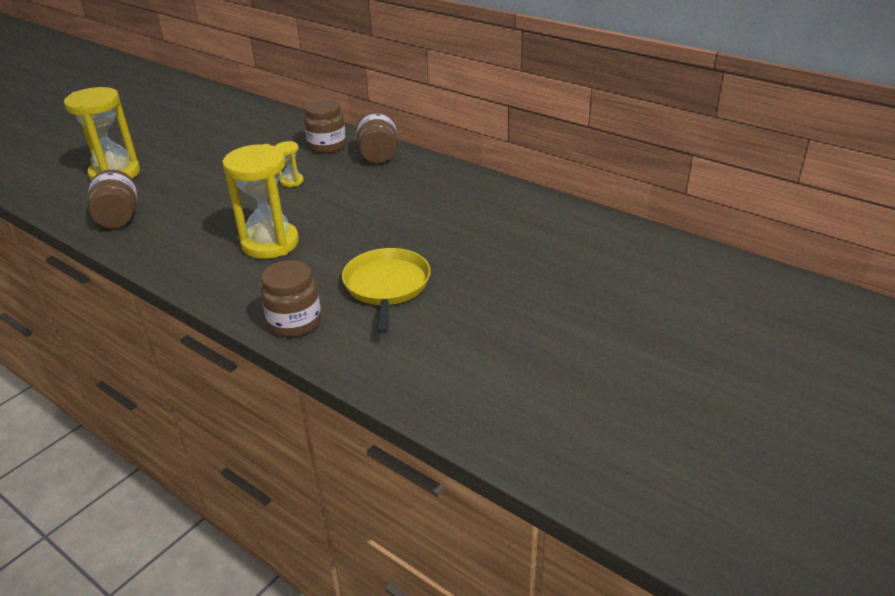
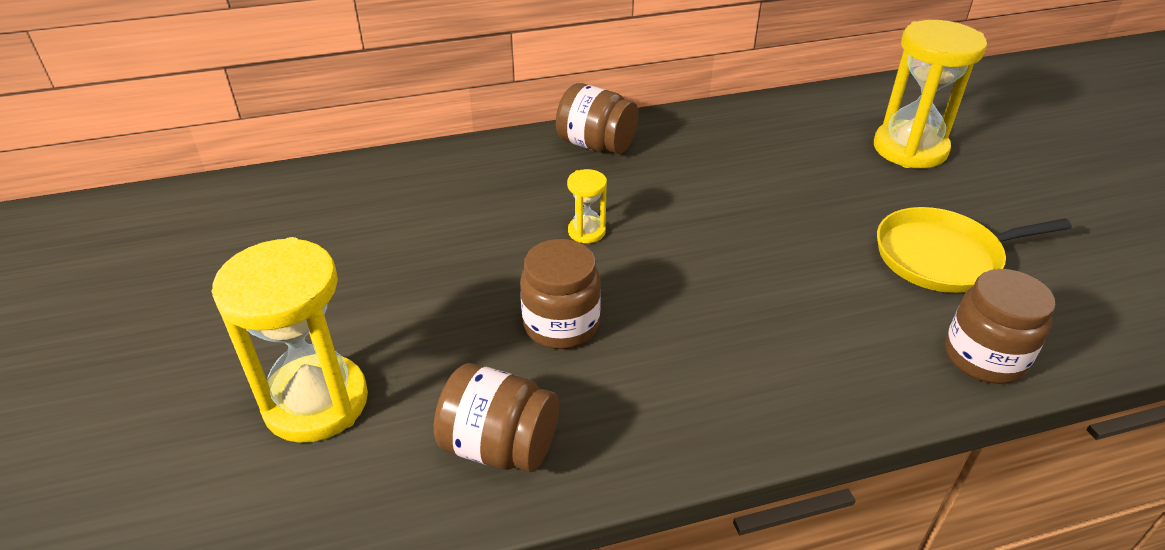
camera: 55 degrees left, 5 degrees up
yellow hourglass [222,144,299,259] -> yellow hourglass moved to [874,20,987,168]
brown jar [304,99,346,153] -> brown jar moved to [520,239,601,349]
yellow pan [342,248,431,334] -> yellow pan turned 45 degrees counterclockwise [877,207,1072,293]

